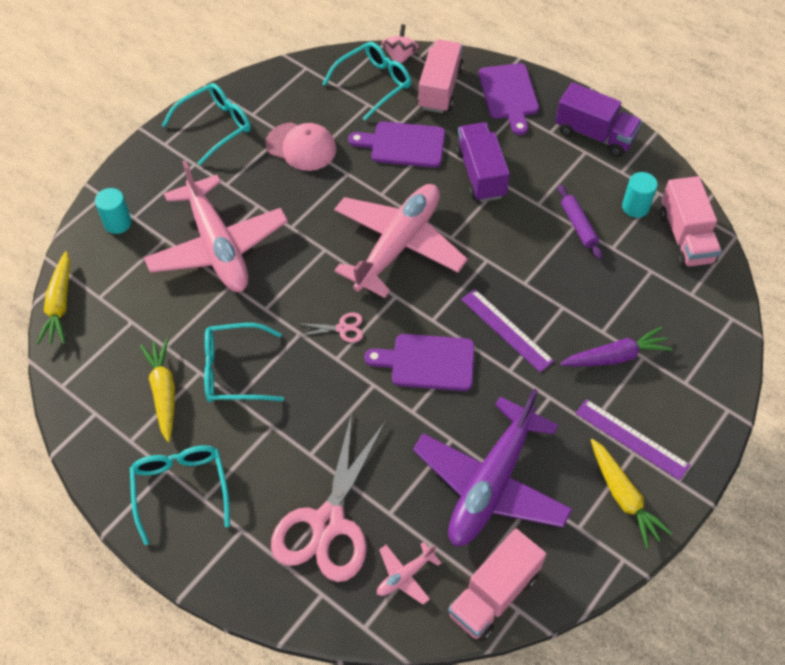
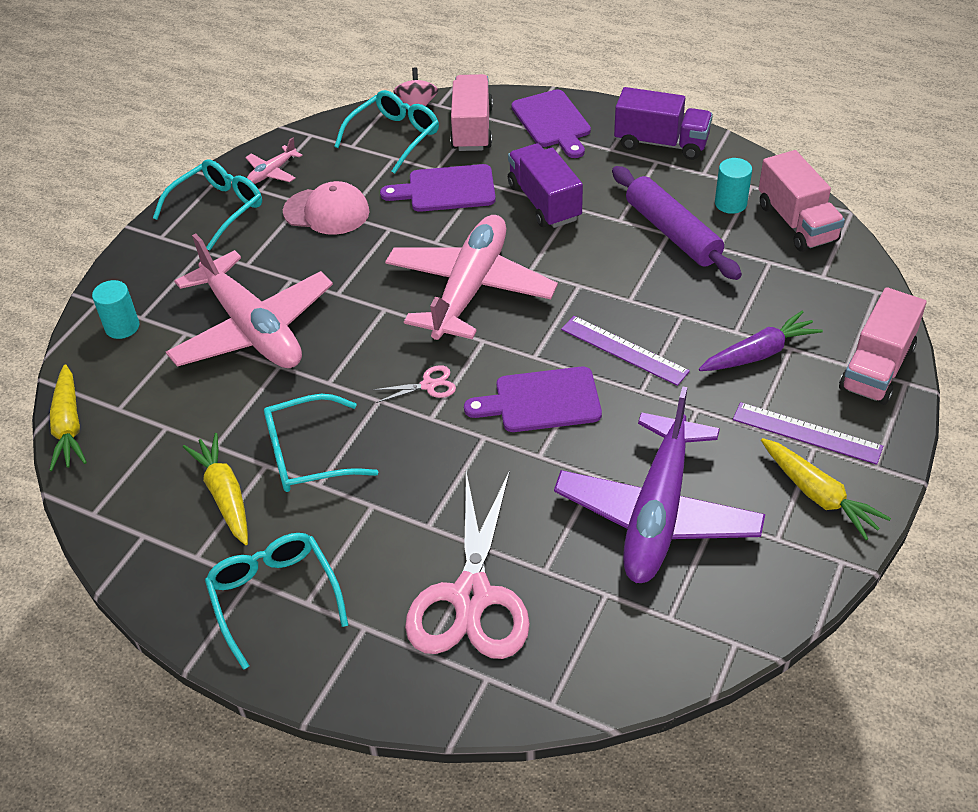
camera: 10 degrees left, 10 degrees down
pink plane [377,542,441,605] -> pink plane moved to [245,138,302,184]
pink truck [448,529,546,642] -> pink truck moved to [839,287,926,405]
purple rolling pin [558,185,603,260] -> purple rolling pin [612,166,742,280], size x1.75

